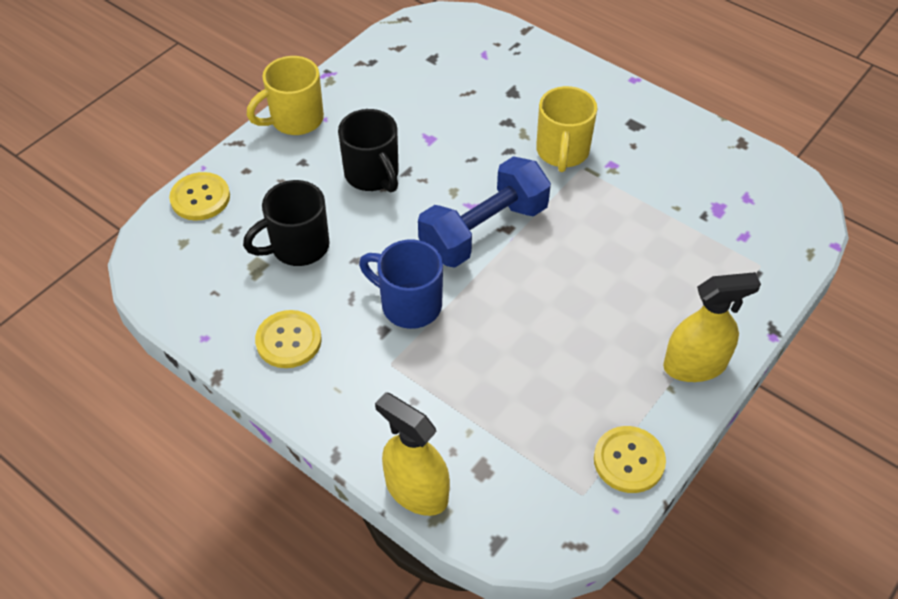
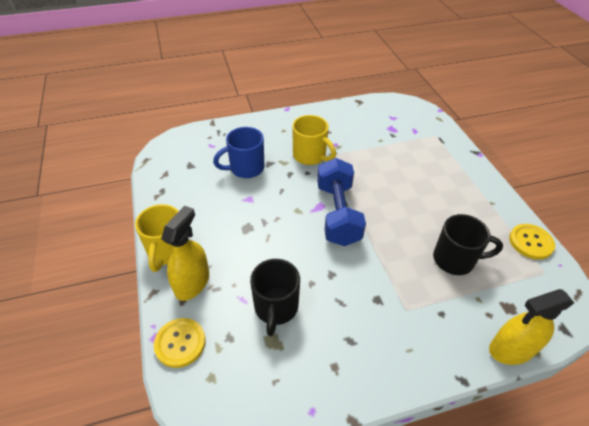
camera: 55 degrees left, 5 degrees down
yellow button [255,310,322,368] -> none
black mug [338,109,399,192] -> black mug moved to [433,214,503,275]
blue mug [359,239,443,329] -> blue mug moved to [213,127,264,178]
yellow spray bottle [663,272,761,382] -> yellow spray bottle moved to [161,206,209,301]

